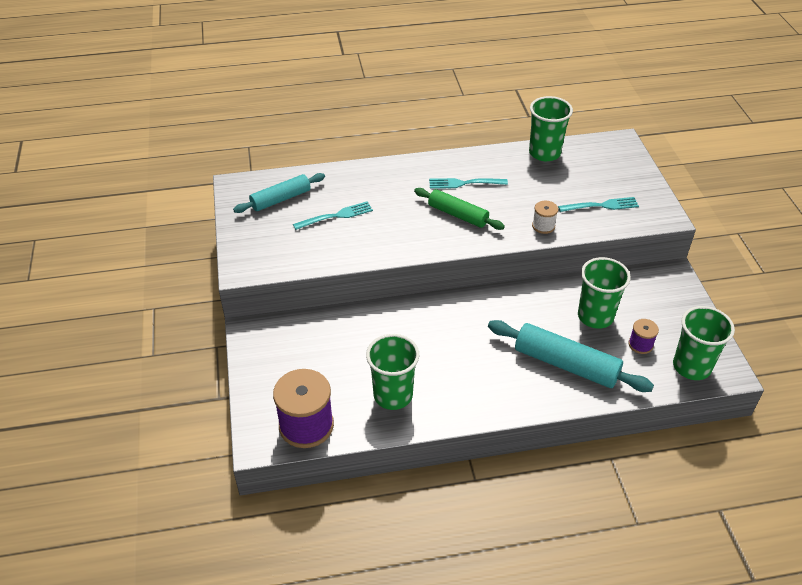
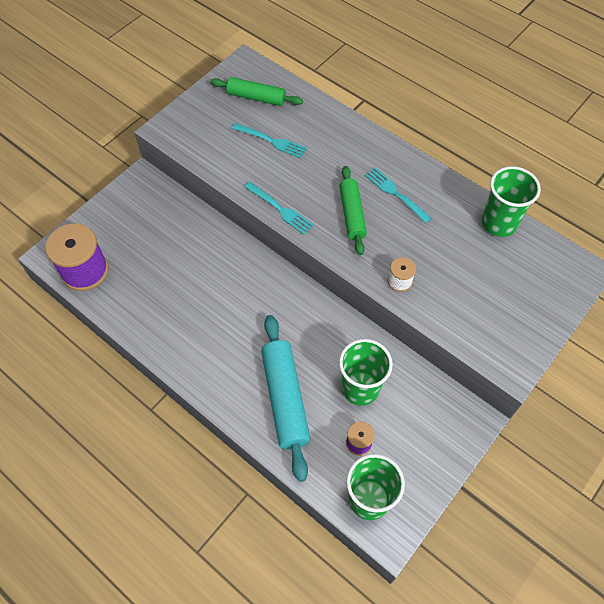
camera: 50 degrees right, 15 degrees up
turquoise rolling pin [233,173,325,213] -> green rolling pin [210,77,303,106]
green cup [366,334,419,410] -> none
turquoise fork [558,197,639,212] -> turquoise fork moved to [244,182,314,235]

